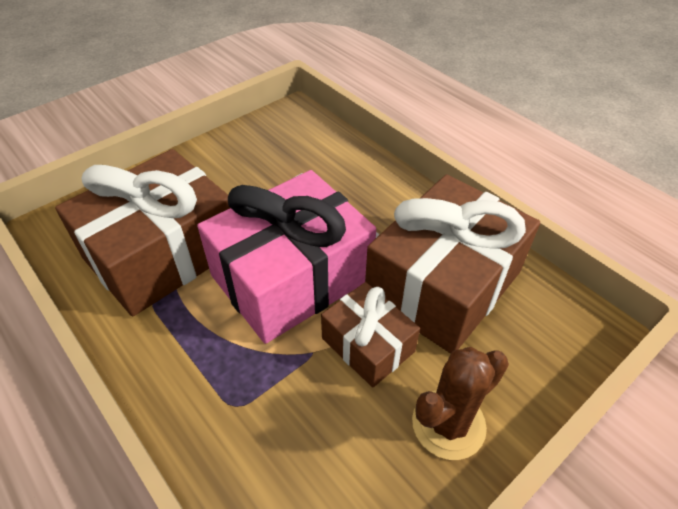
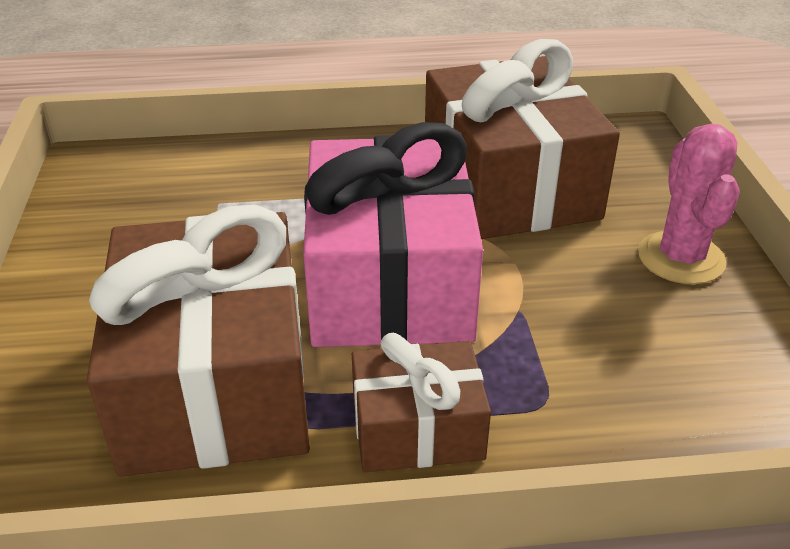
camera: 55 degrees left, 10 degrees down
brown gift [321,282,420,388] -> brown gift moved to [352,333,491,472]
brown cactus [412,347,509,460] -> pink cactus [638,123,739,284]

